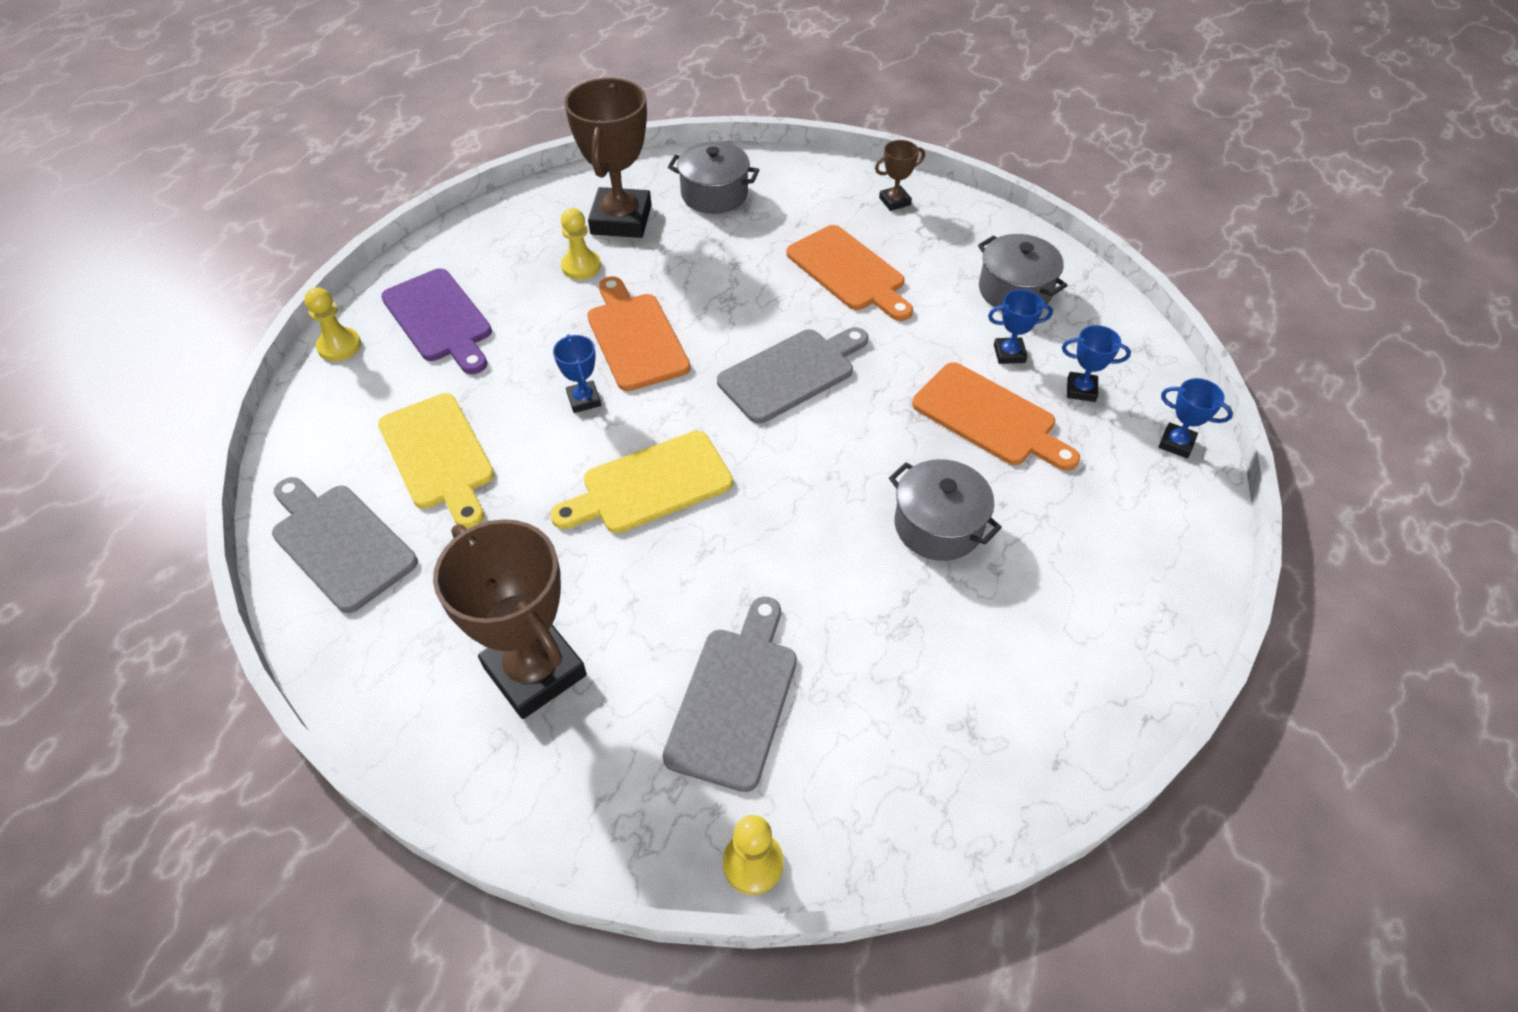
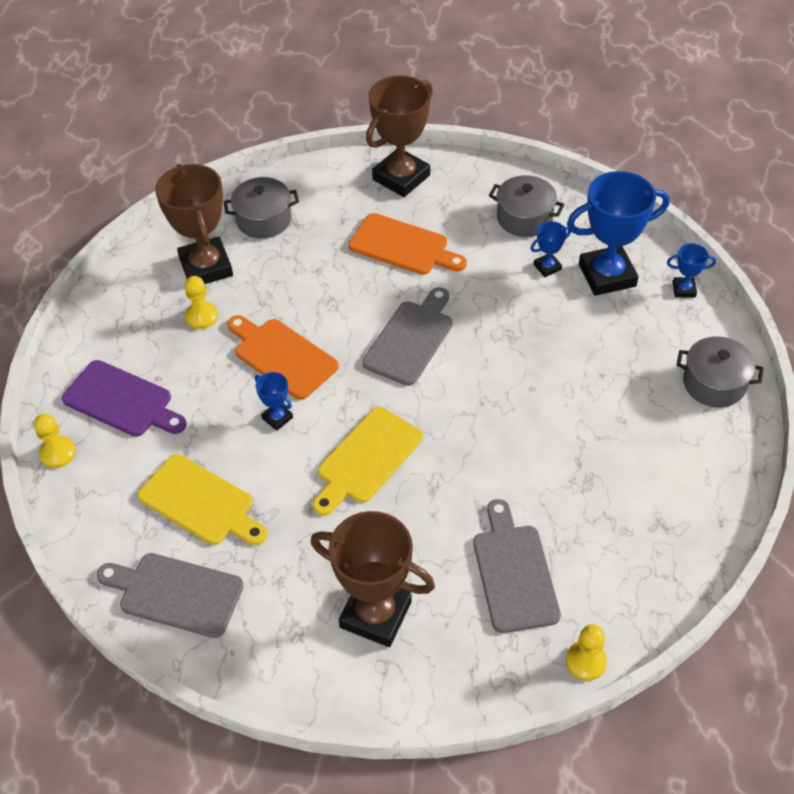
camera: 25 degrees left, 0 degrees up
brown trophy [875,140,925,211] -> brown trophy [366,75,433,197], size x2.18
grey pot [889,459,1002,561] -> grey pot moved to [677,336,764,407]
orange cutting board [912,362,1080,471] -> none
blue trophy [1062,325,1131,402] -> blue trophy [567,171,670,296], size x2.18

